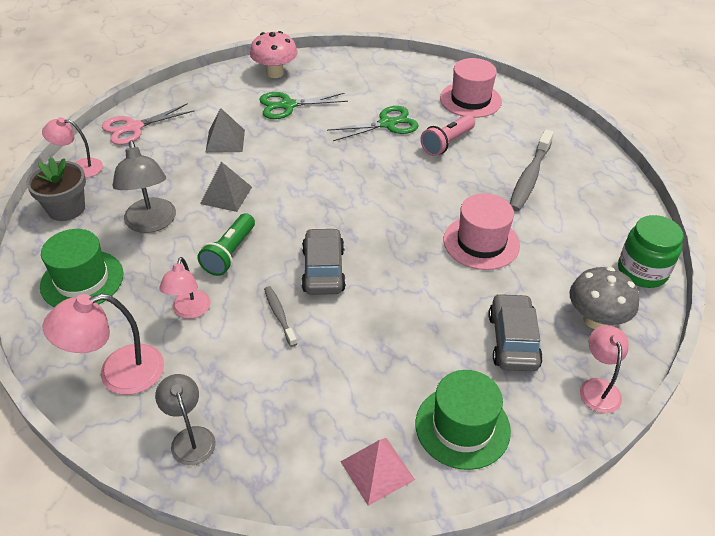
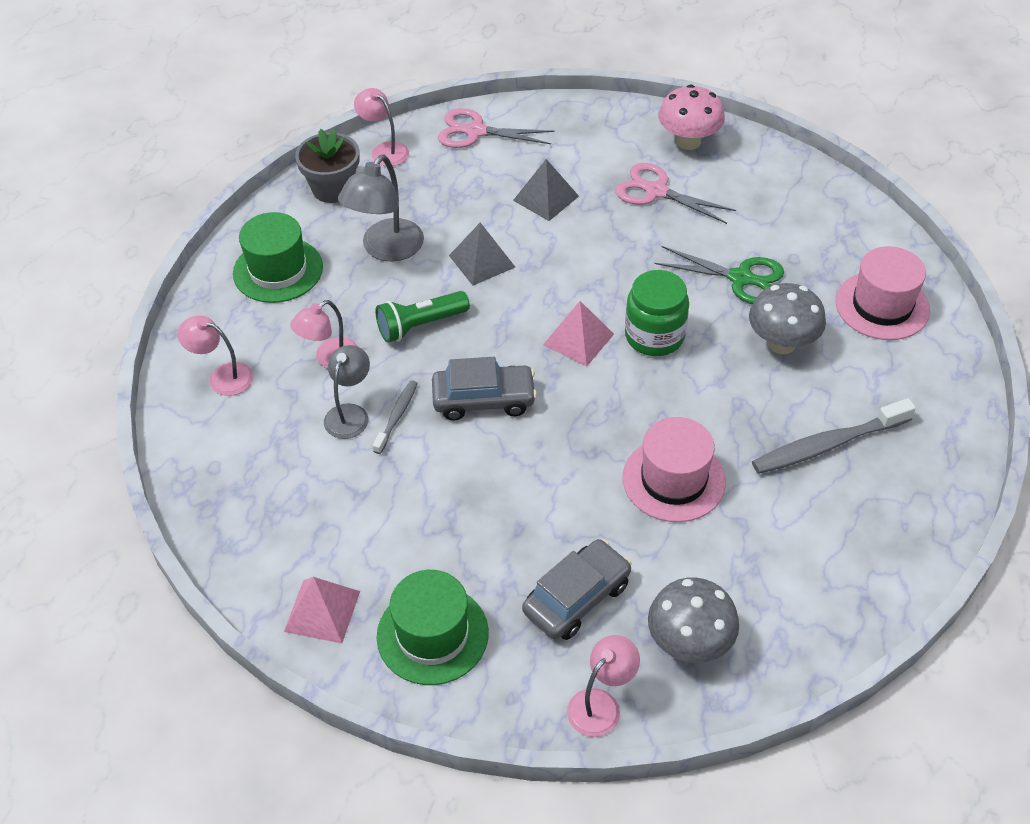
camera: 45 degrees right, 5 degrees up
pink lamp [43,294,164,395] -> pink lamp [177,315,253,396], size x0.65
grey lamp [155,374,216,465] -> grey lamp moved to [324,345,370,439]
green scissors [259,92,348,119] -> pink scissors [615,163,736,224]
grey car [301,228,346,295] -> grey car turned 45 degrees clockwise [432,357,537,421]
pink flashlight [420,115,475,156] -> grey mushroom [749,283,826,354]
green jar [618,215,684,288] -> green jar moved to [625,270,689,356]
none -> pink pyramid [543,301,614,367]

